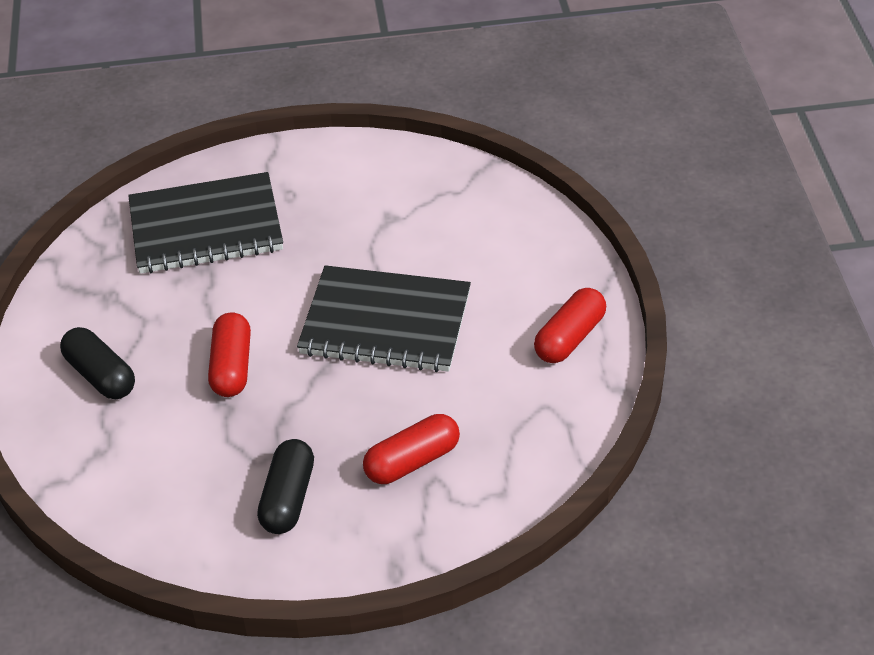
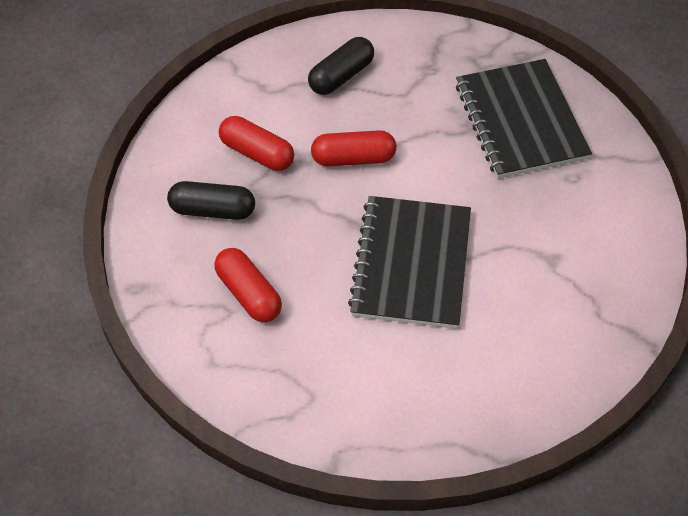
camera: 85 degrees right, 10 degrees up
red capsule [534,288,606,363] -> red capsule moved to [219,116,294,171]

